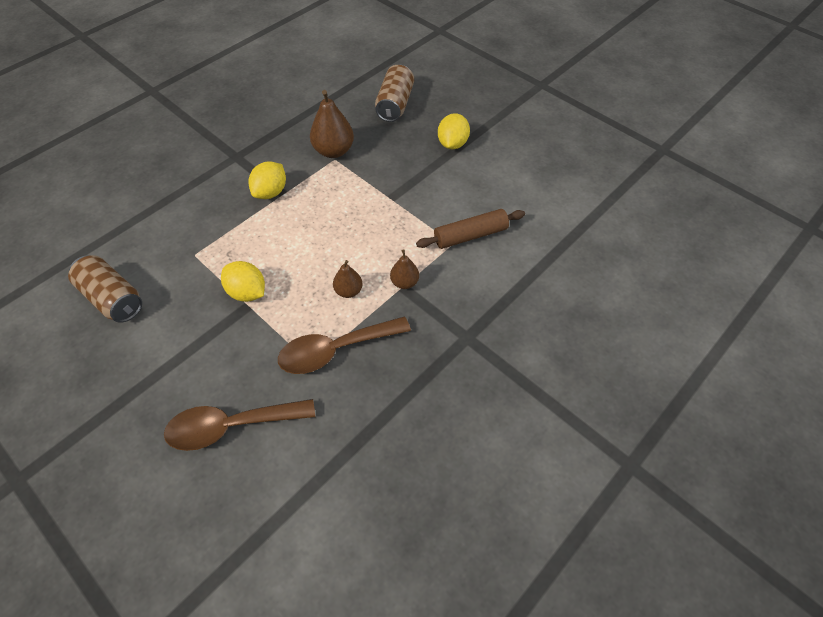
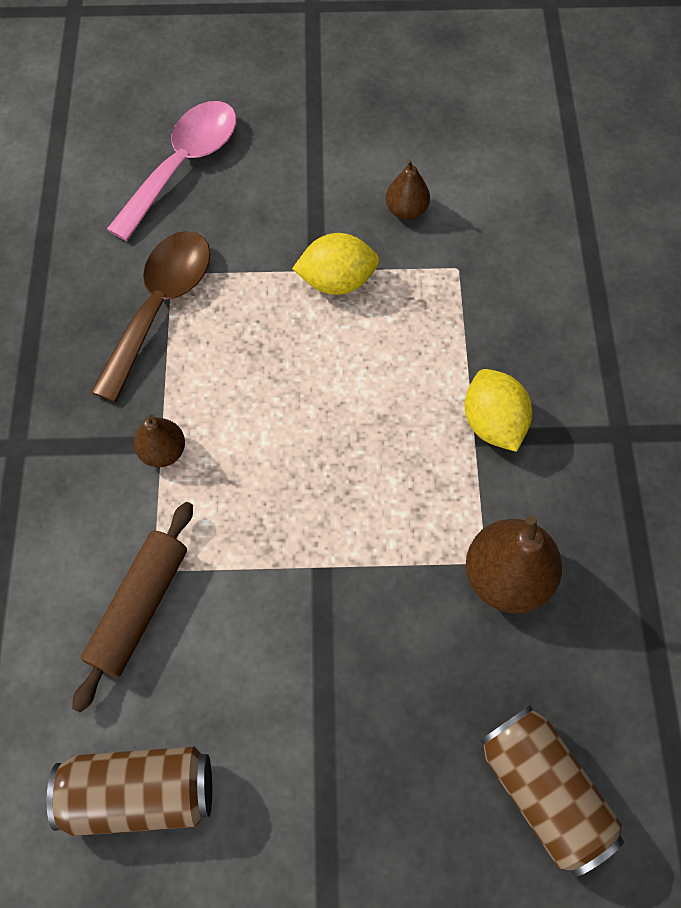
camera: 135 degrees right, 10 degrees up
brown can [68,255,142,323] -> brown can moved to [47,747,212,836]
brown spoon [164,399,315,451] -> pink spoon [107,101,237,241]
brown pear [333,260,363,298] -> brown pear moved to [386,159,430,220]
yellow lemon [438,113,470,149] -> none

